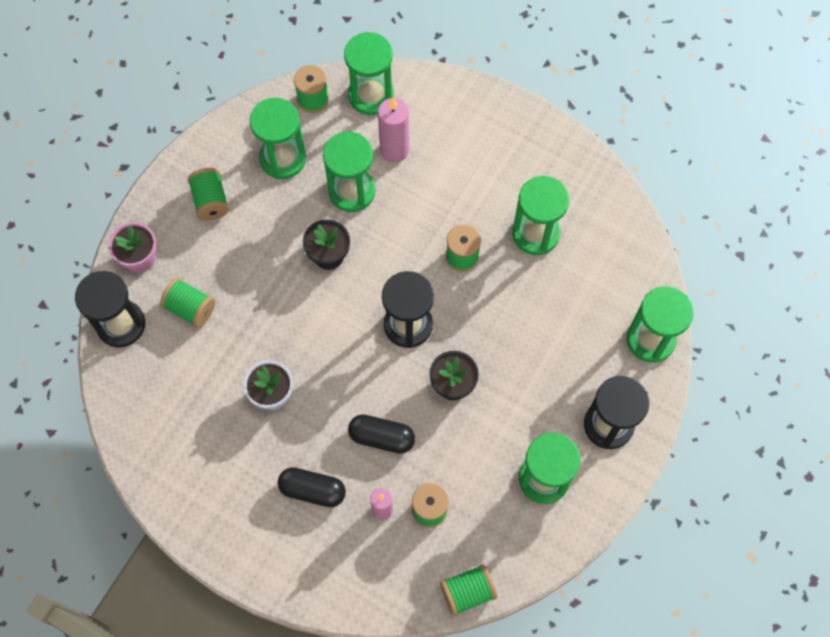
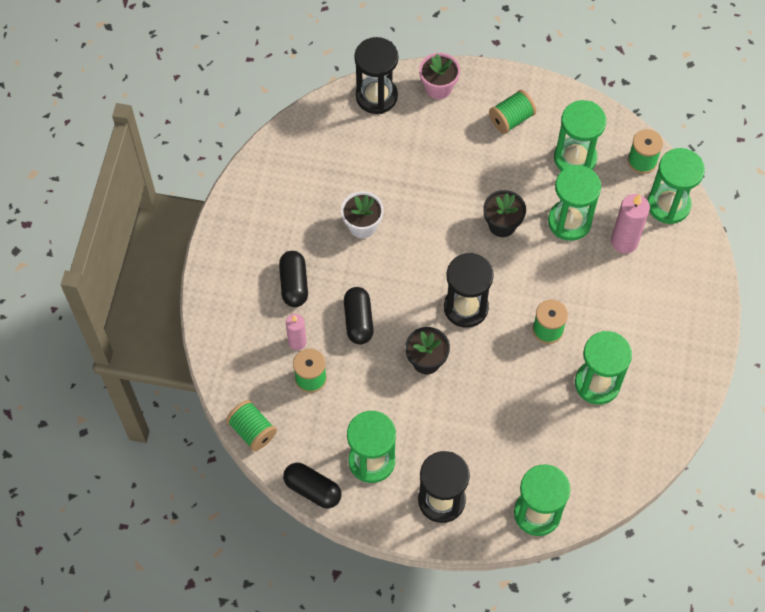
camera: 70 degrees right, 5 degrees down
green spool [160,278,215,328] -> none
none -> black capsule [283,463,342,508]

